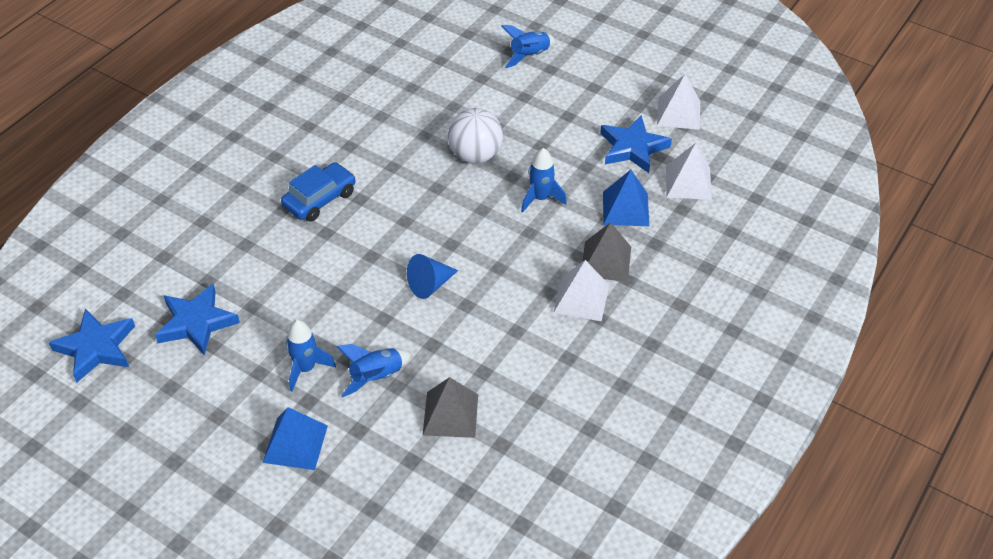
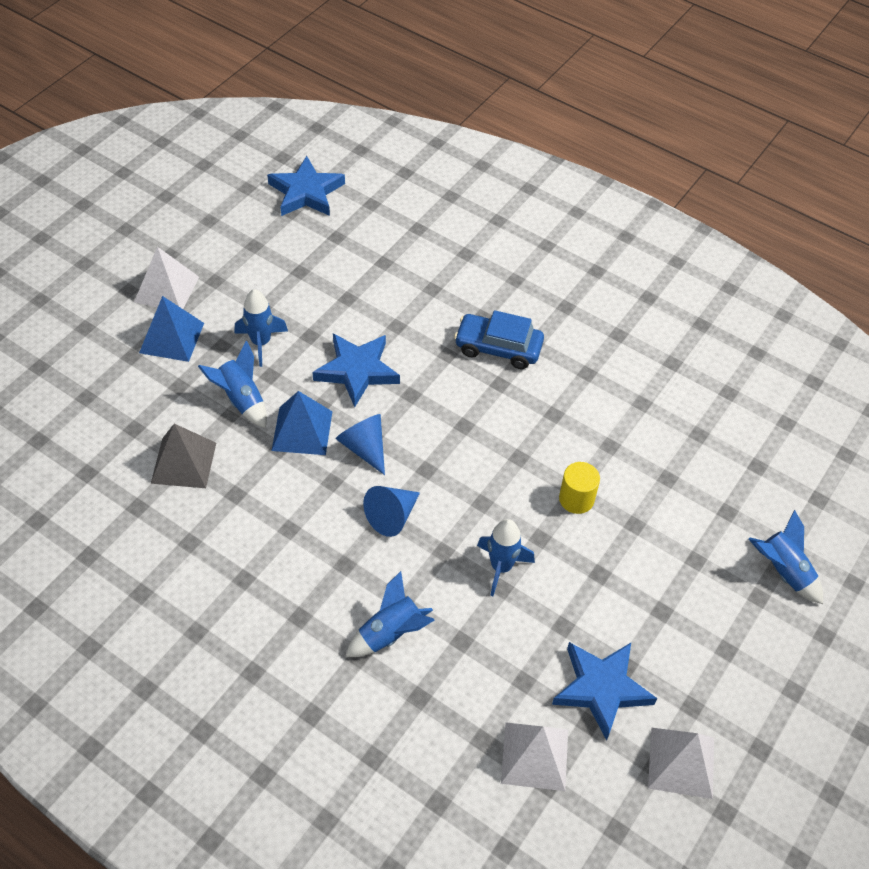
camera: 90 degrees right, 5 degrees up
blue star [155,284,240,356] -> blue star moved to [312,333,400,407]
blue car [281,162,356,222] -> blue car turned 150 degrees clockwise [454,310,544,369]
white ball [448,108,503,164] -> yellow cylinder [559,462,600,514]
white pyramid [554,260,609,321] -> white pyramid moved to [134,247,199,309]
grey pyramid [582,222,631,282] -> blue rocket [346,571,434,657]
blue pyramid [603,170,649,226] -> blue pyramid moved to [271,391,333,455]
none -> blue cone [363,486,420,537]

